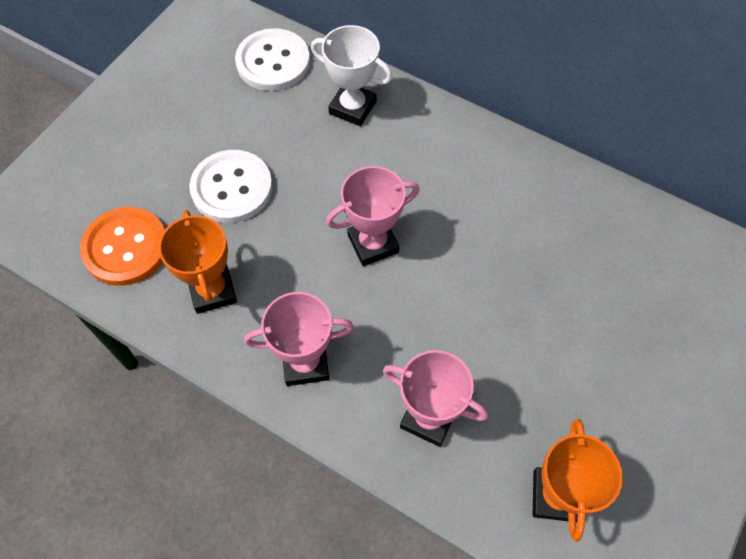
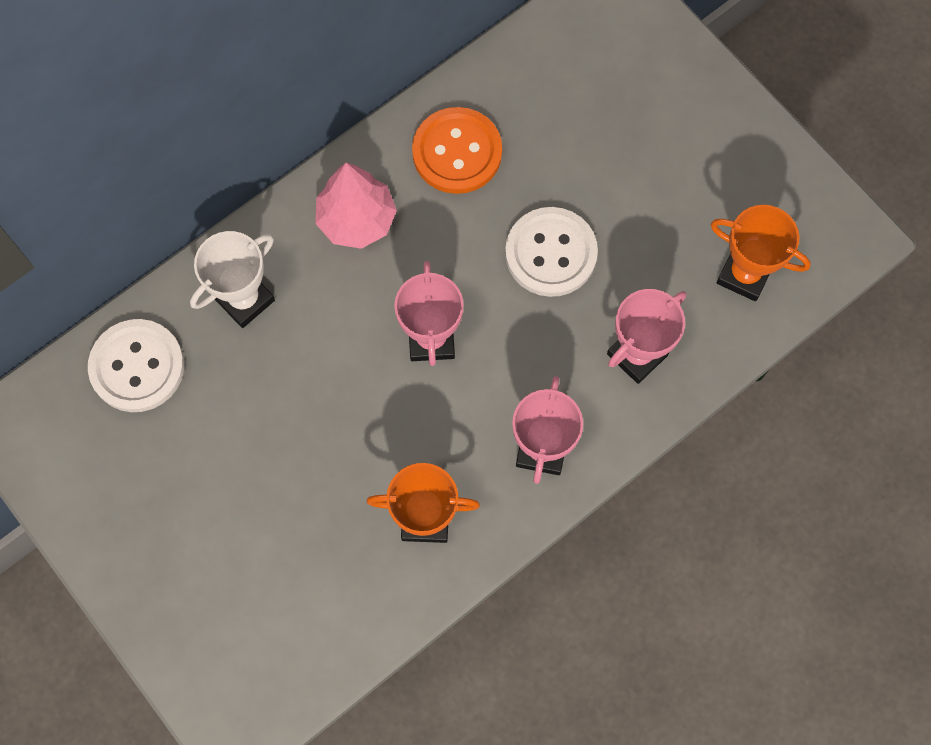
camera: 70 degrees left, 10 degrees up
orange button [80,207,165,286] -> orange button moved to [412,107,502,194]
white button [189,150,273,223] -> white button moved to [505,207,598,297]
none -> pink tree [315,163,397,249]

